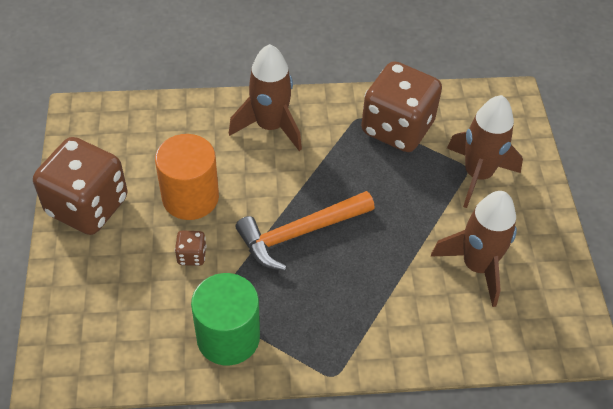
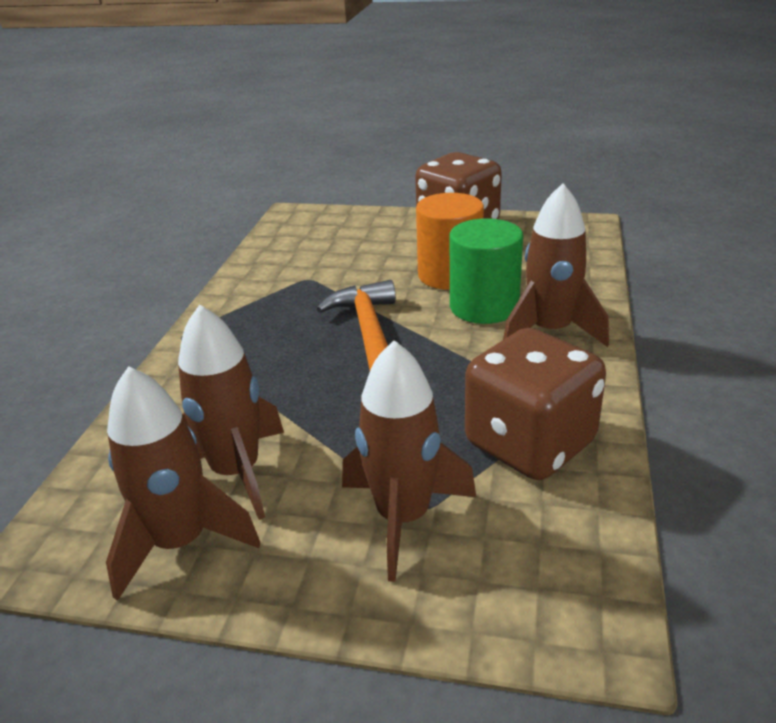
camera: 110 degrees right, 20 degrees down
brown dice [175,230,206,266] -> none
green cylinder [191,273,260,366] -> green cylinder moved to [450,218,523,324]
none -> brown rocket [106,366,261,601]

